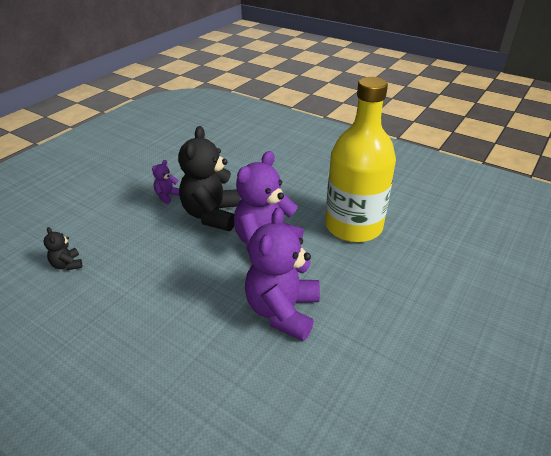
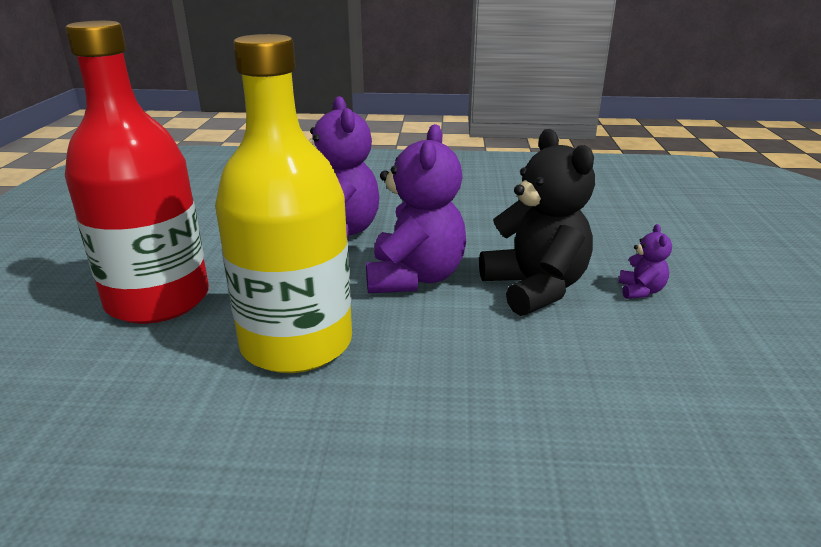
camera: 150 degrees right, 10 degrees down
black teddy bear [44,227,82,270] -> none
none -> red bottle [65,21,209,324]

